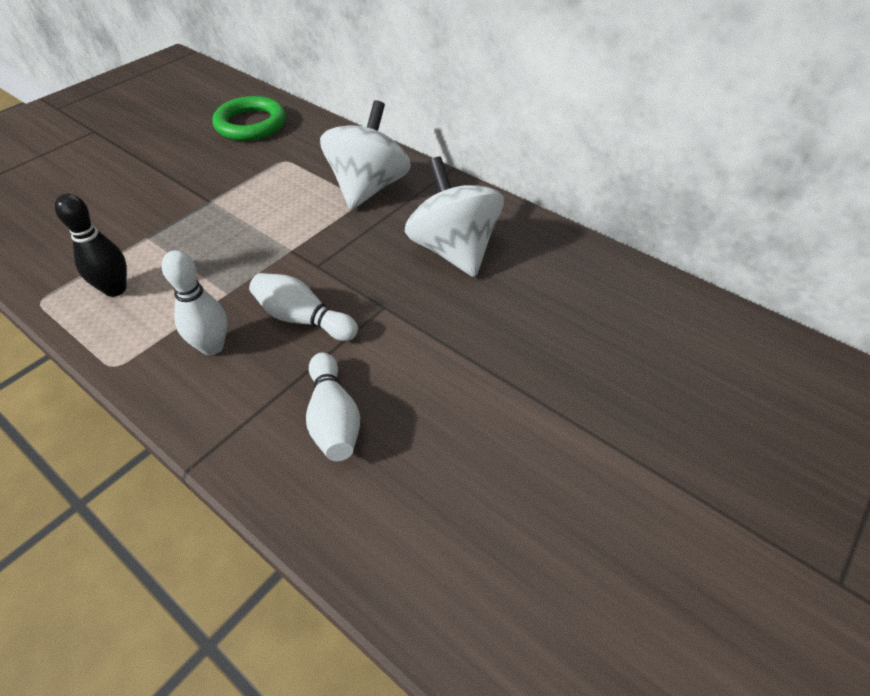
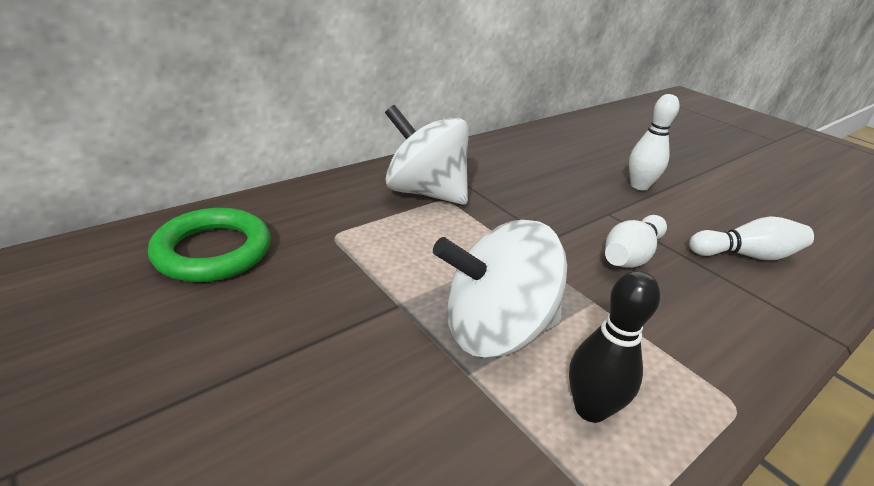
camera: 80 degrees left, 15 degrees down
white bowling pin [162,250,227,355] -> white bowling pin moved to [629,94,679,191]
white spinning top [405,156,504,277] -> white spinning top moved to [433,220,567,358]

